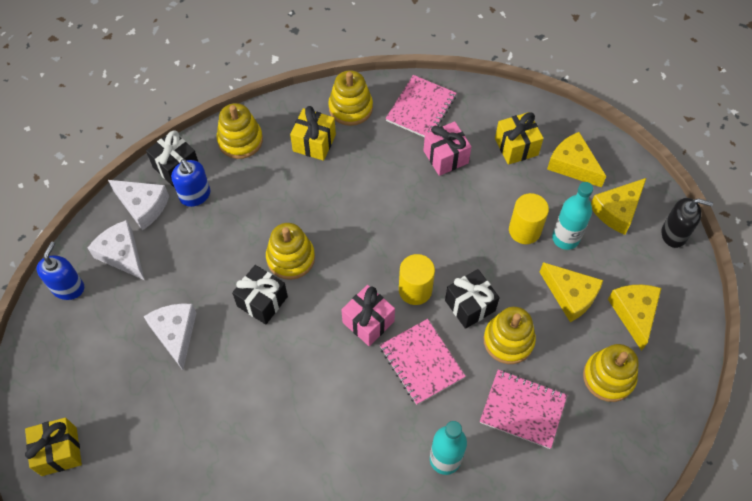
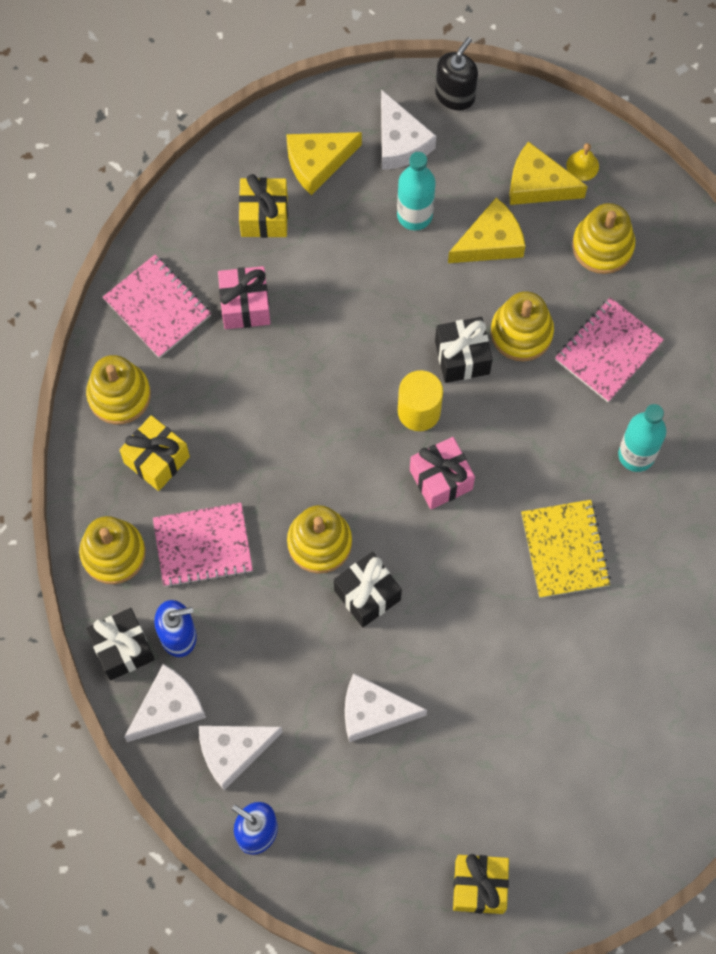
camera: 70 degrees left, 10 degrees up
pink notebook [380,319,466,405] -> pink notebook moved to [153,503,253,588]
yellow cylinder [509,193,549,244] -> none
yellow cheese [591,178,646,235] -> white cheese [381,90,436,170]
none -> yellow notebook [521,500,611,598]
none -> yellow bell [566,143,599,181]

